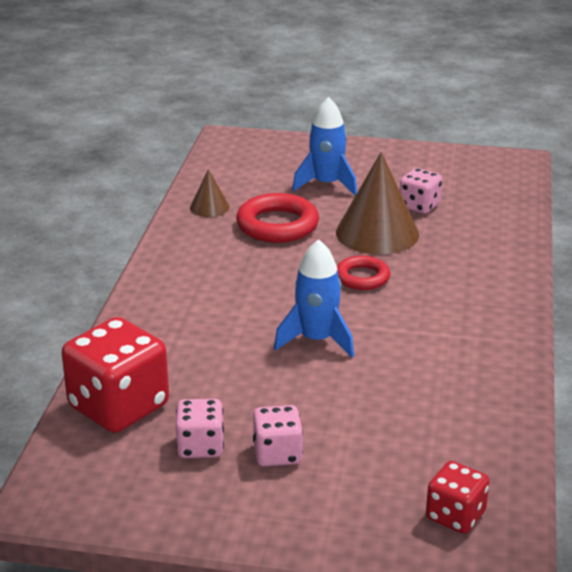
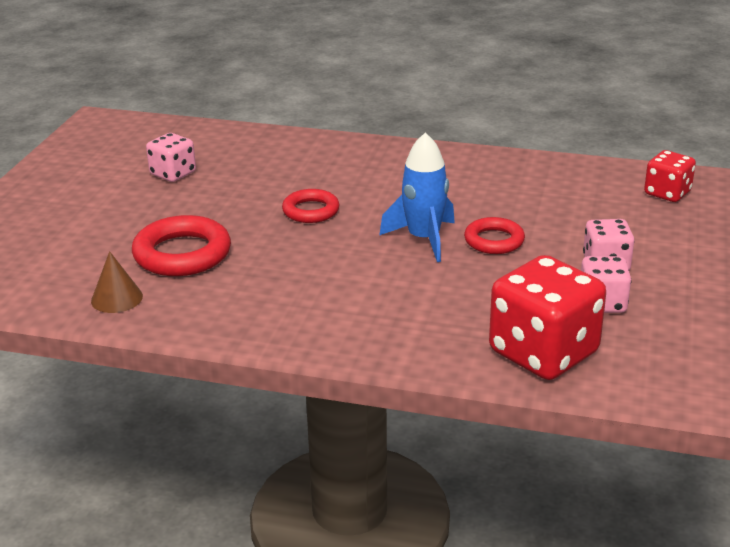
camera: 85 degrees left, 0 degrees up
blue rocket [292,97,357,196] -> none
brown cone [336,152,419,254] -> none
none -> red ring [464,217,525,254]

